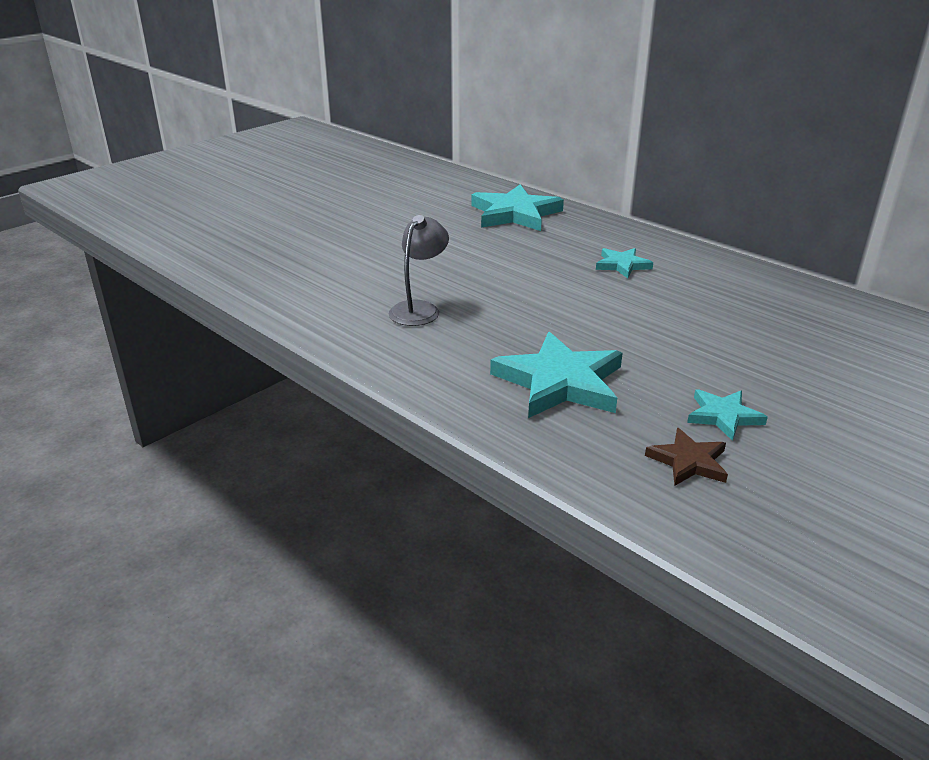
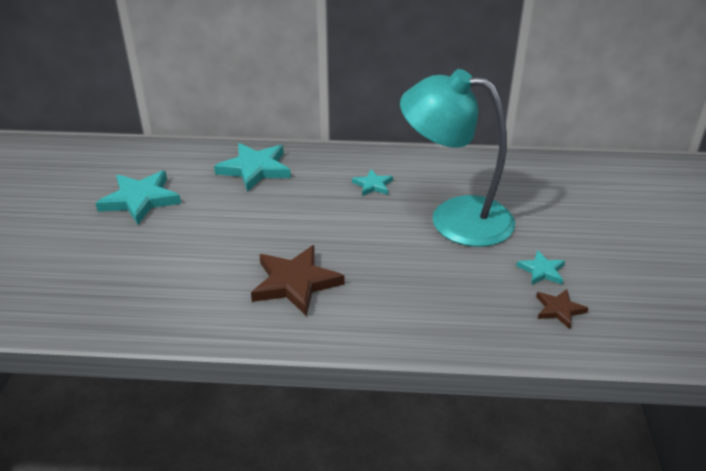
camera: 40 degrees left, 5 degrees up
grey lamp [389,215,449,326] -> brown star [251,245,345,316]
turquoise star [490,332,623,418] -> turquoise star moved to [96,171,181,225]
none -> turquoise lamp [400,69,515,247]

